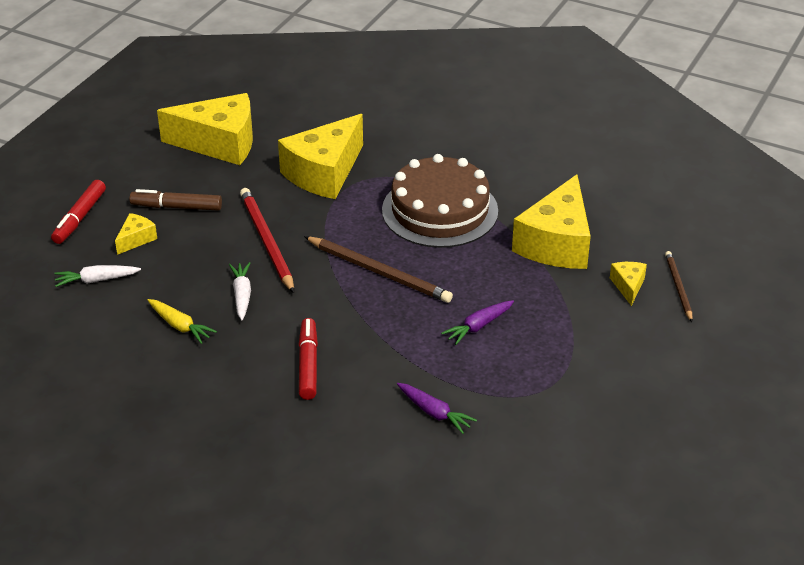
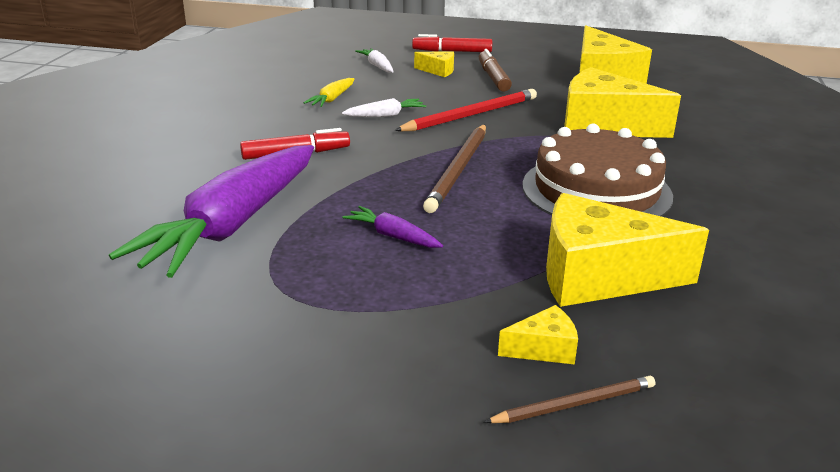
camera: 75 degrees right, 10 degrees down
purple carrot [397,383,477,434] -> purple carrot [109,145,314,278], size x2.48

